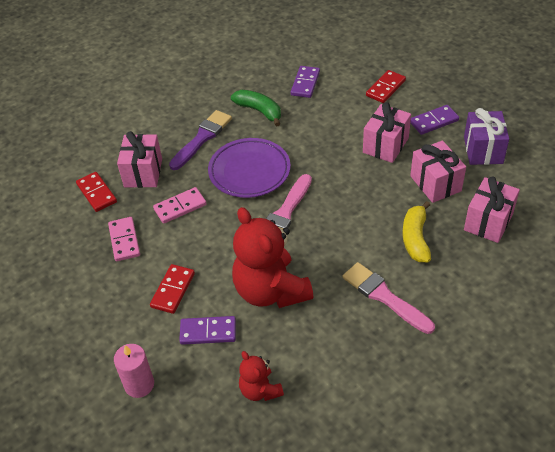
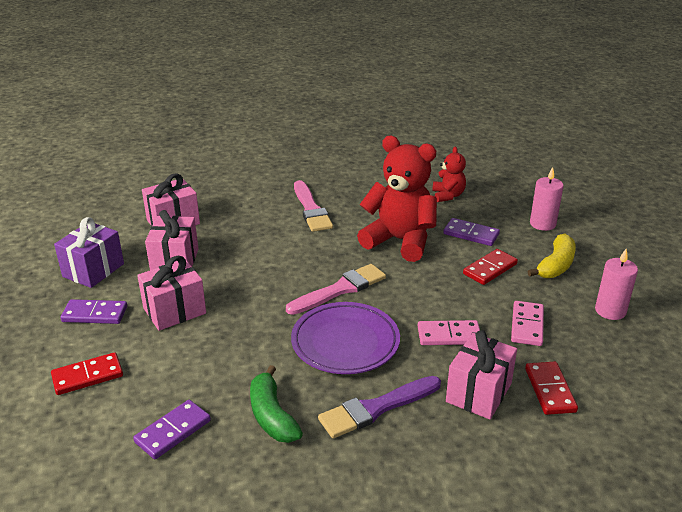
camera: 155 degrees left, 15 degrees down
red teddy bear [232,207,314,308] -> red teddy bear turned 60 degrees counterclockwise [357,136,437,262]
yellow banana [403,201,431,262] -> yellow banana moved to [527,233,576,278]
none -> pink candle [595,249,638,320]

